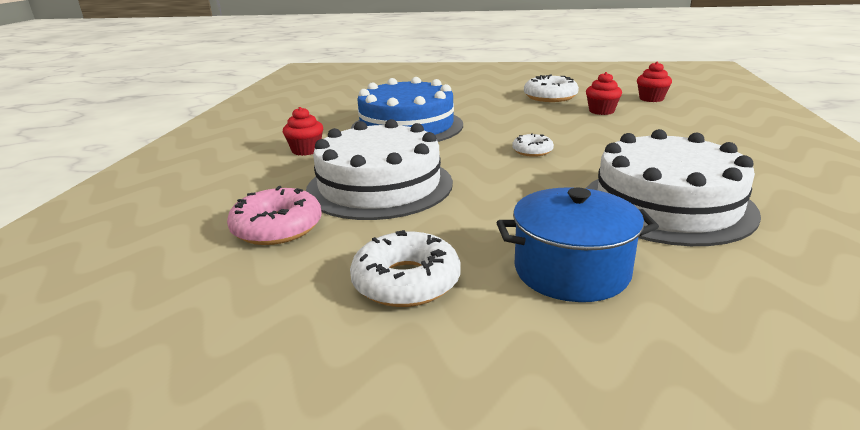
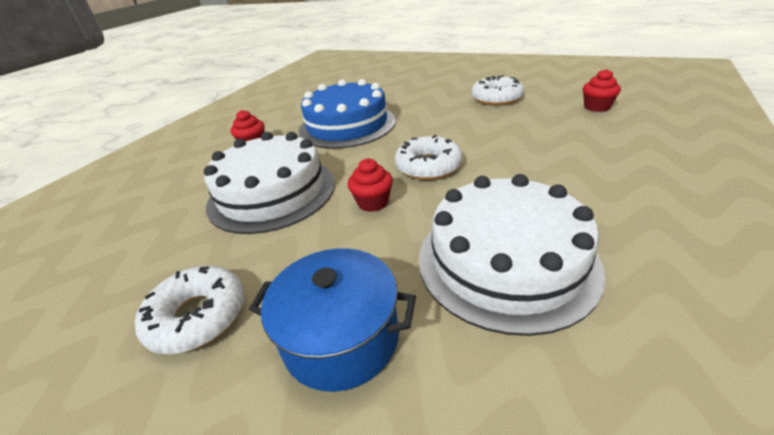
camera: 20 degrees right, 10 degrees up
pink donut [227,186,322,245] -> none
white donut [512,133,554,157] -> white donut [395,135,463,180], size x1.72
red cupcake [586,72,622,115] -> red cupcake moved to [348,159,393,212]

